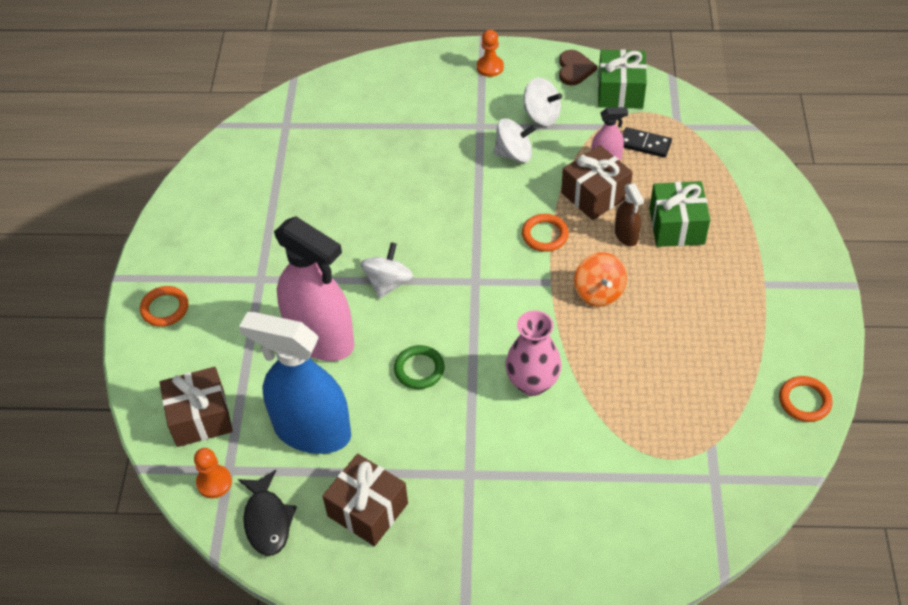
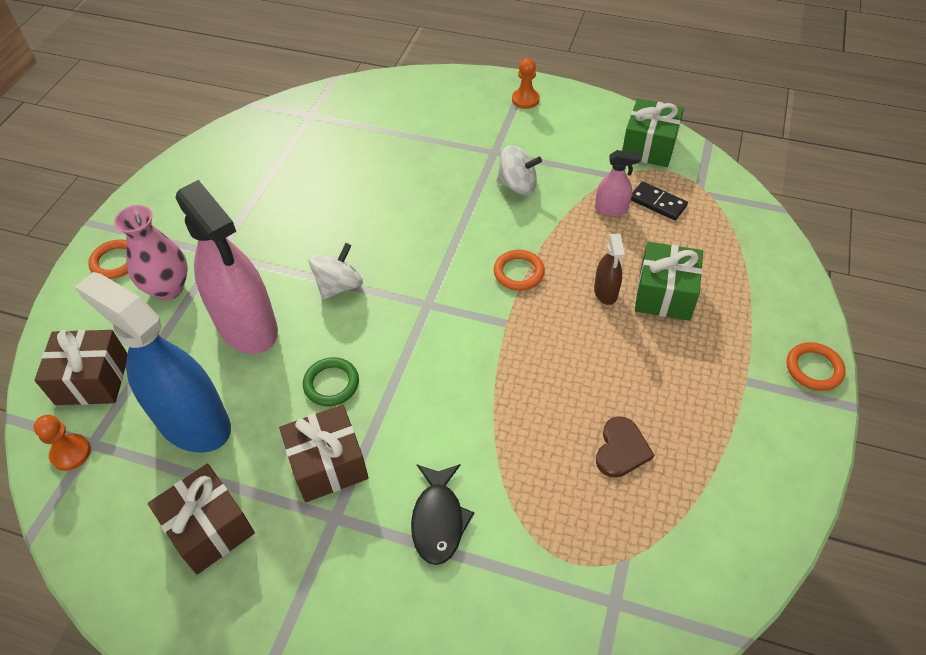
camera: 15 degrees right, 0 degrees up
black fish [238,470,297,556] -> black fish moved to [411,464,475,565]
pink vase [505,310,562,396] -> pink vase moved to [114,205,188,300]
white spinning top [524,78,562,126] -> none
brown heart [559,50,597,86] -> brown heart moved to [596,416,654,478]
brown gift [561,145,633,220] -> brown gift moved to [279,404,369,502]
orange spinning top [574,252,627,307] -> none
orange ring [779,376,833,422] -> orange ring moved to [787,342,846,391]

